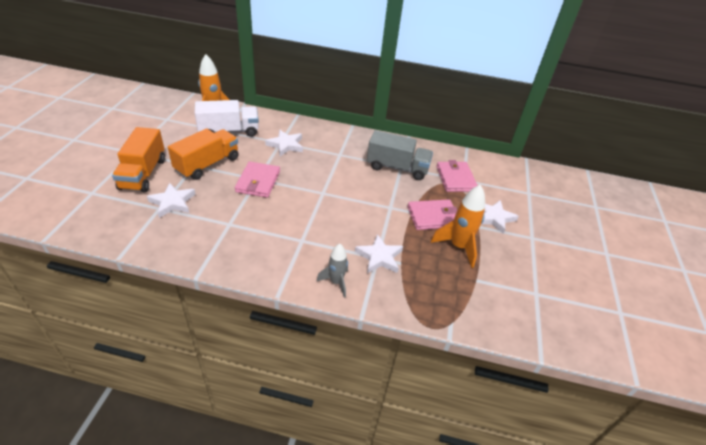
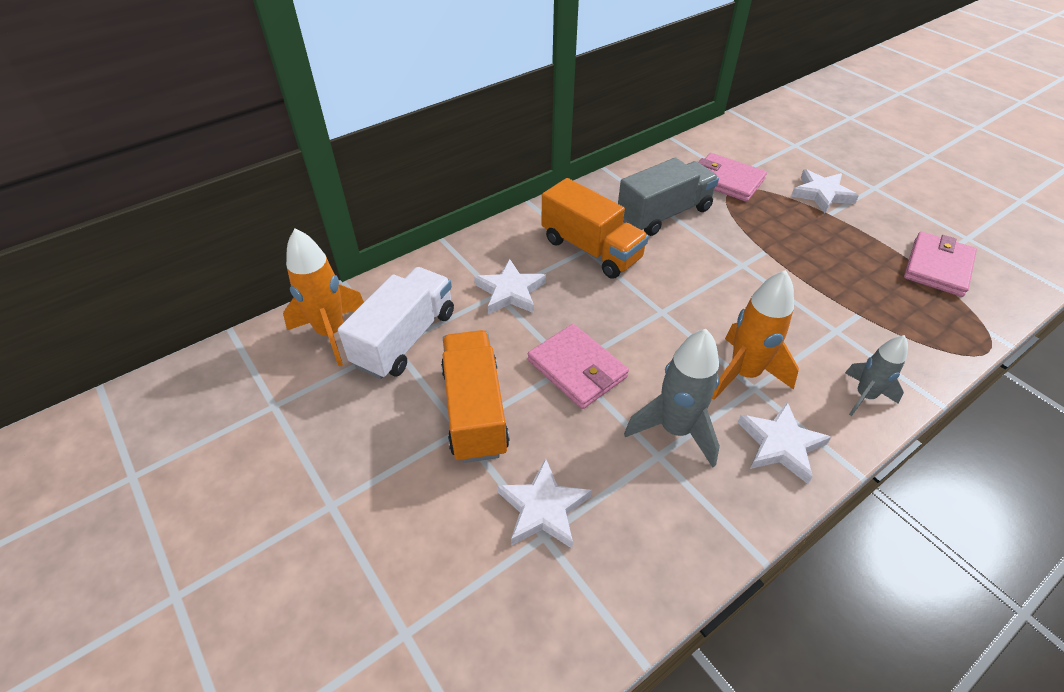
camera: 45 degrees left, 5 degrees up
orange truck [112,127,165,192] -> orange truck moved to [541,178,649,279]
white star [355,234,403,273] -> white star moved to [738,402,831,484]
pink wallet [408,199,457,230] -> pink wallet moved to [904,232,977,297]
orange rocket [431,185,485,268] -> orange rocket moved to [712,270,799,400]
none -> grey rocket [624,329,720,467]

